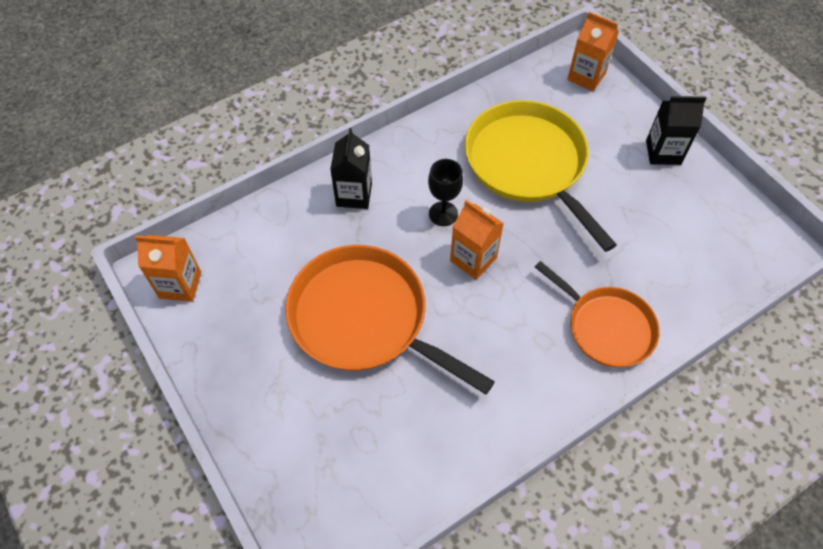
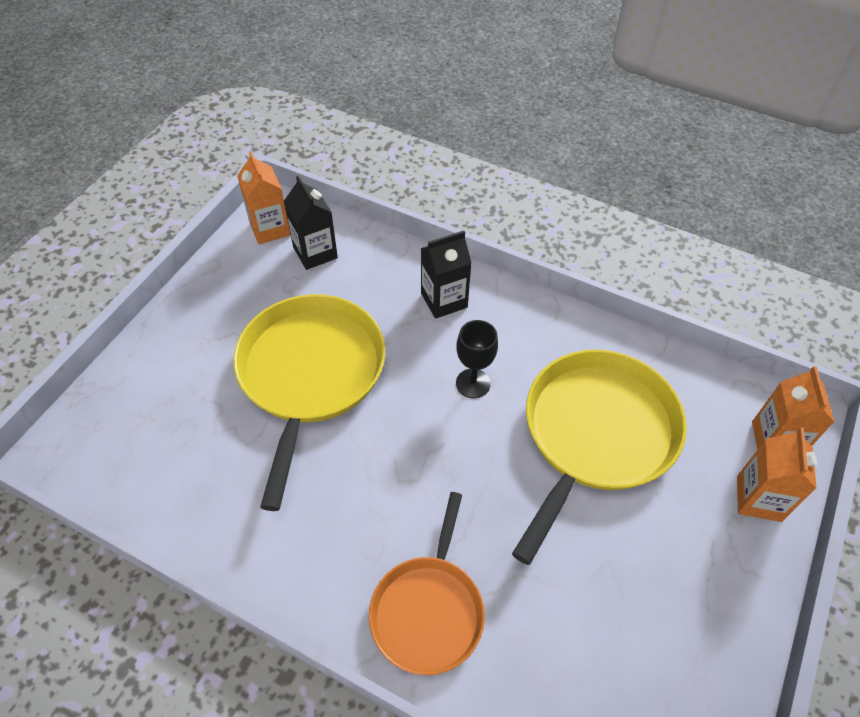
camera: 60 degrees right, 5 degrees down
orange pan [285,245,495,395] -> yellow pan [233,294,386,511]
orange carton [450,200,504,280] -> orange carton moved to [737,427,817,522]
black carton [646,96,707,165] -> black carton moved to [284,176,338,270]

